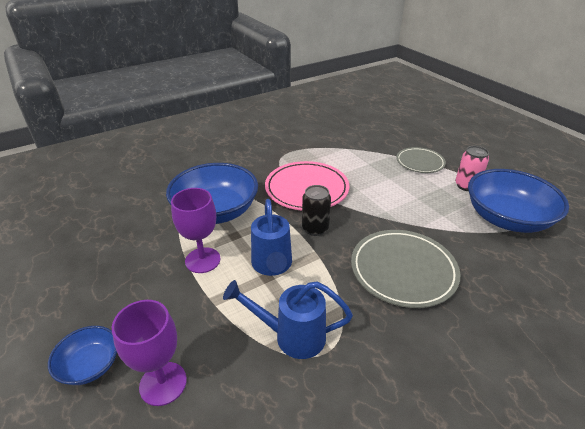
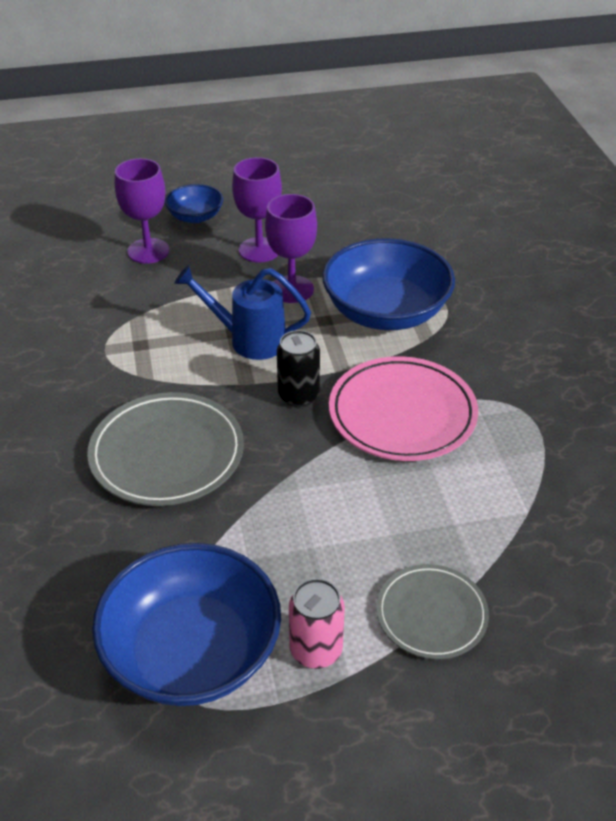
camera: 110 degrees right, 5 degrees up
blue watering can [223,280,353,359] -> none
none -> purple goblet [232,157,282,263]

